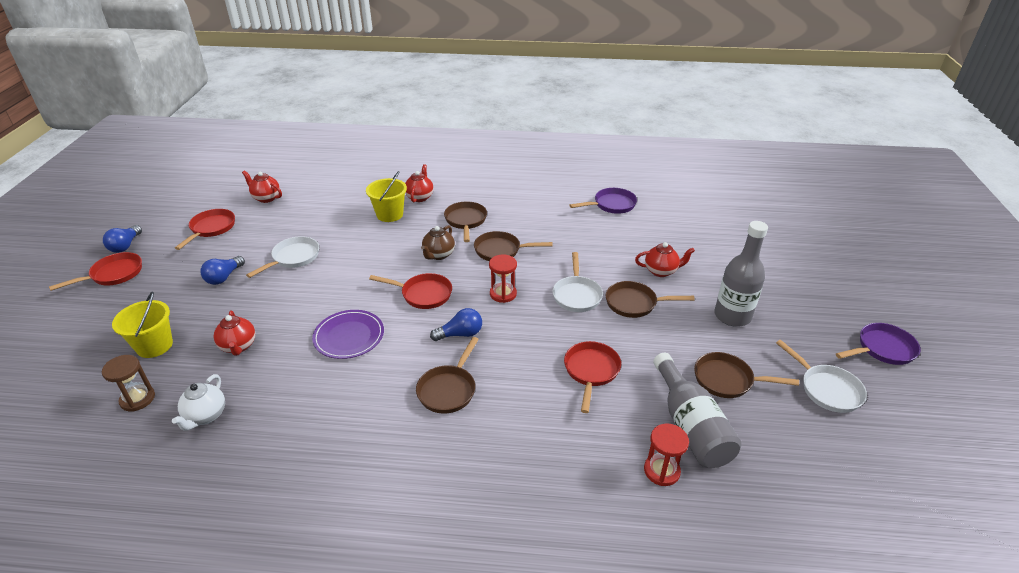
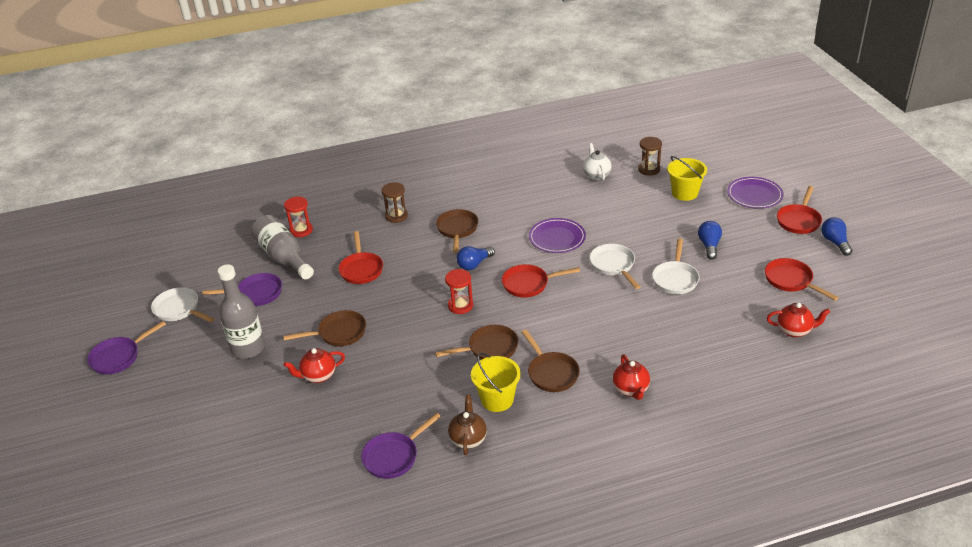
camera: 160 degrees right, 0 degrees up
red pan [175,209,235,250] -> red pan turned 150 degrees clockwise [765,258,839,301]
red teapot [214,310,255,356] -> none
yellow bucket [366,171,407,222] -> yellow bucket moved to [471,353,521,412]
brown teapot [421,225,455,260] -> brown teapot moved to [448,395,487,455]
white pan [553,252,603,312] -> white pan moved to [589,244,640,289]
brown pan [694,352,799,398] -> purple pan [202,273,282,306]
none -> brown hourglass [382,182,408,223]
none -> purple plate [727,177,784,209]

